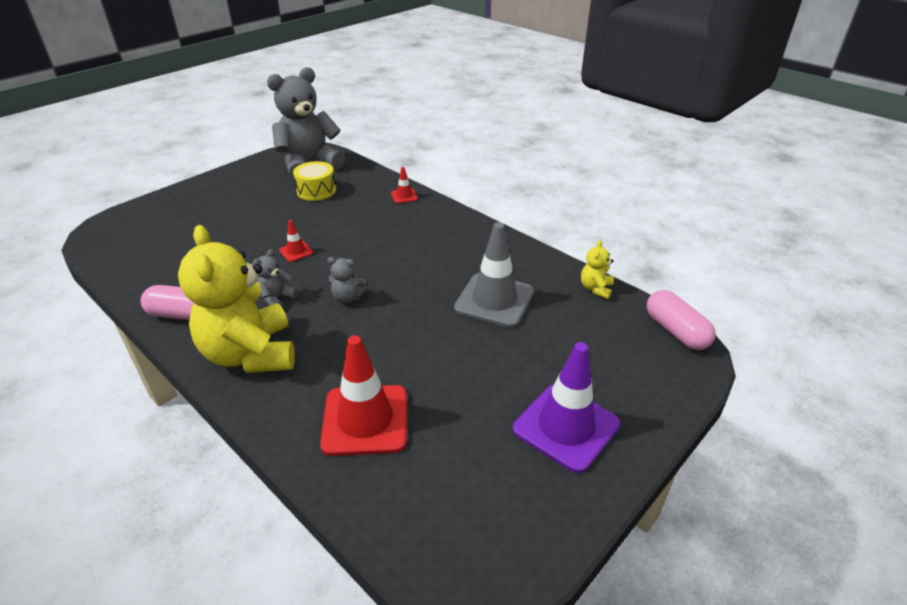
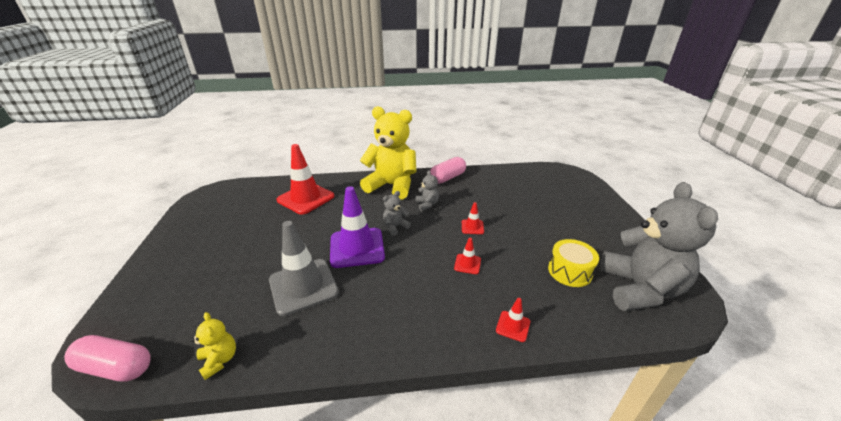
camera: 130 degrees right, 5 degrees down
purple traffic cone [513,342,620,473] -> purple traffic cone moved to [330,186,385,268]
none -> red traffic cone [454,238,481,274]

